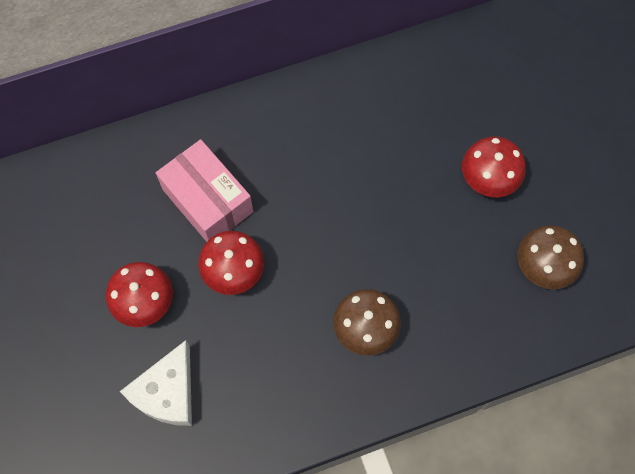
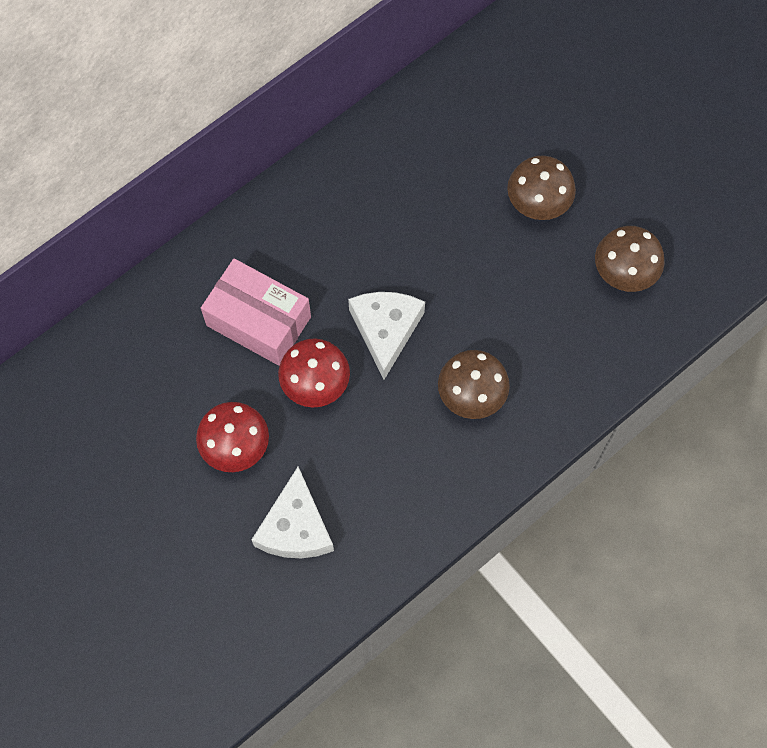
camera: 20 degrees left, 0 degrees up
red mushroom [462,136,526,197] -> brown mushroom [507,156,576,220]
none -> white cheese [348,292,425,380]

